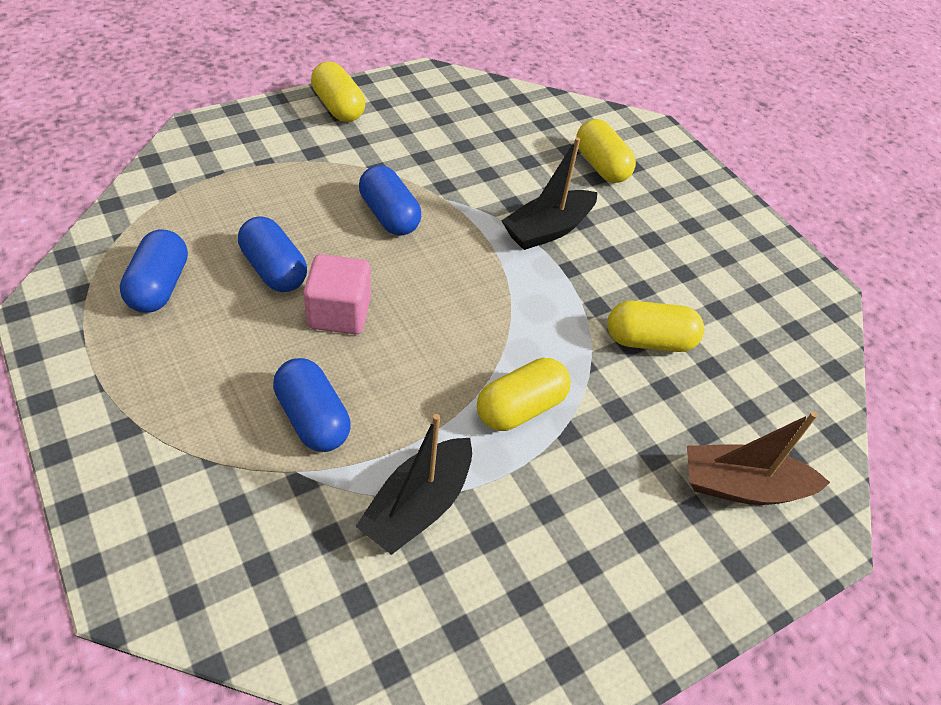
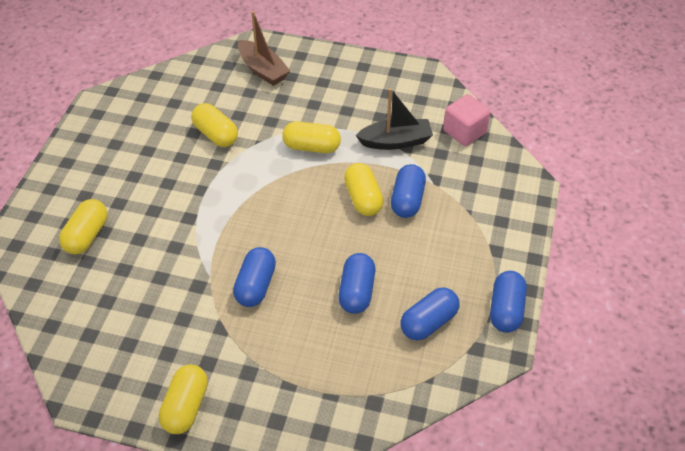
camera: 130 degrees left, 0 degrees up
pink cube [303,254,371,334] -> pink cube moved to [443,94,491,146]
black boat [501,137,598,250] -> none
none -> yellow capsule [344,163,384,216]
none -> blue capsule [490,271,527,333]

